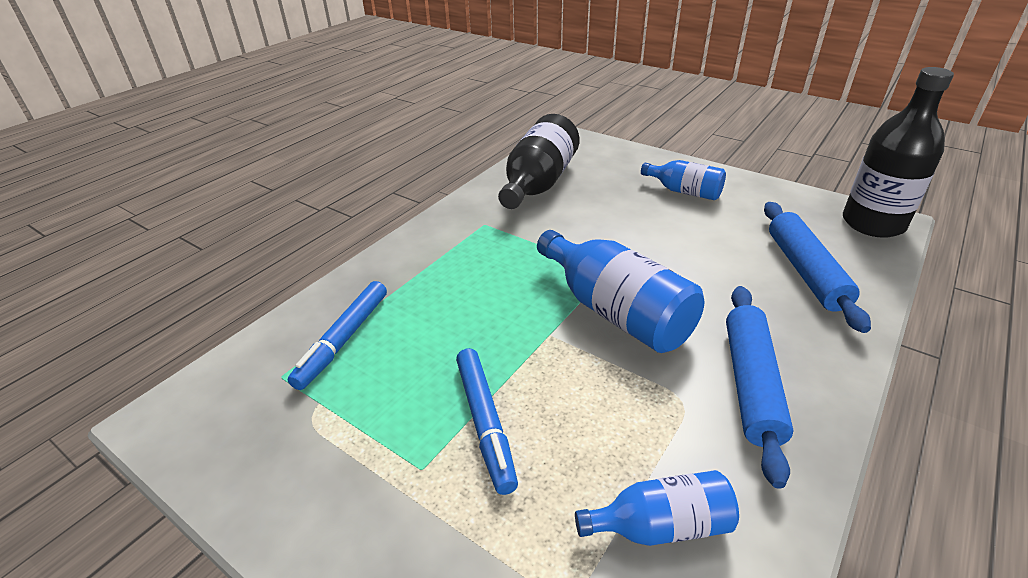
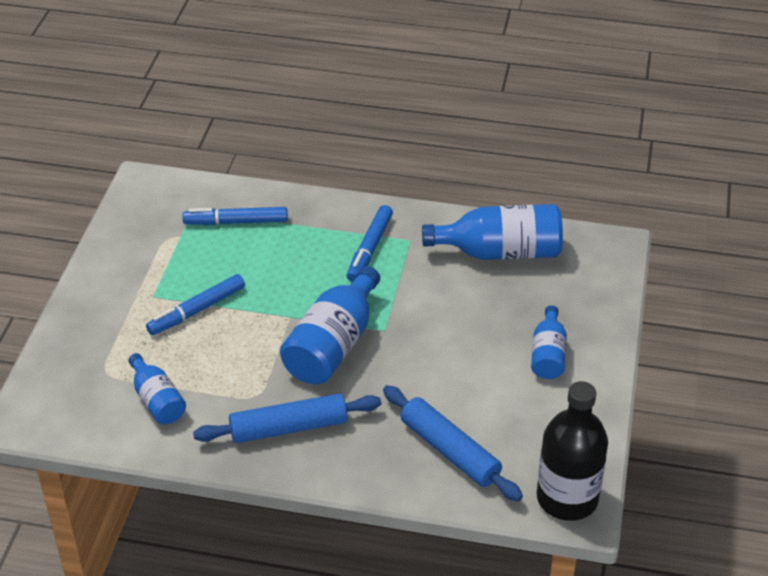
camera: 65 degrees right, 5 degrees up
black bottle [498,114,580,209] -> blue bottle [422,204,563,260]
blue rolling pin [764,202,871,333] -> blue rolling pin turned 75 degrees clockwise [383,385,523,501]
none -> blue marker [346,205,393,282]

